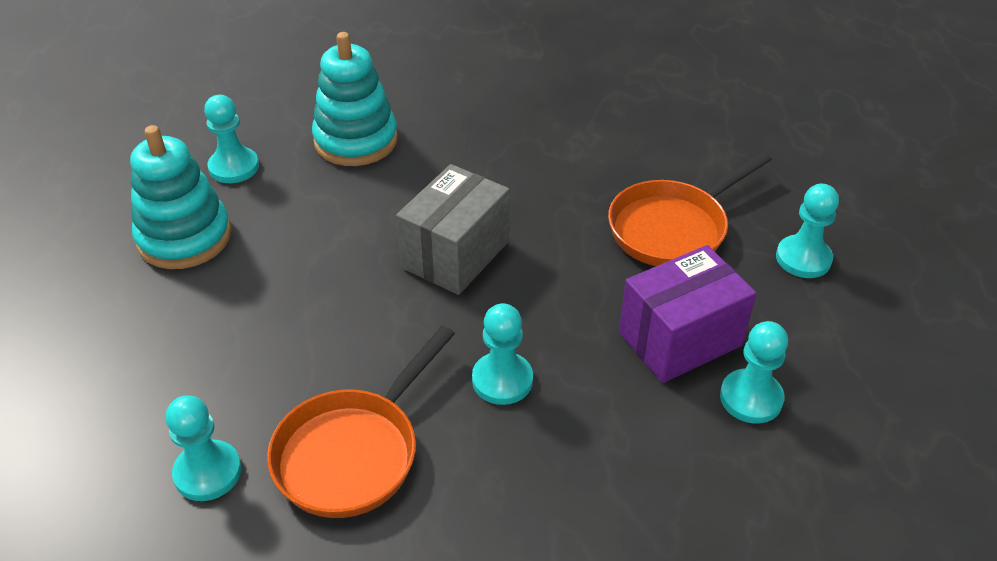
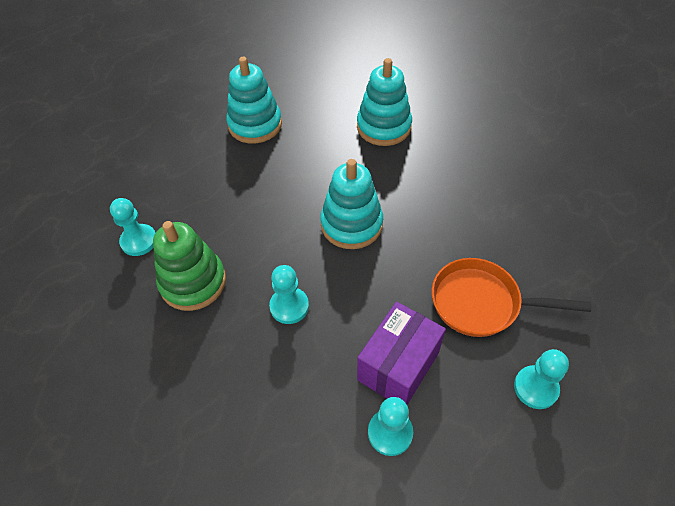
camera: 50 degrees right, 10 degrees up
turquoise pawn [204,95,259,183] -> none
orange pan [267,325,455,518] -> green stacking toy [153,221,226,311]
grey box [396,164,510,295] -> turquoise stacking toy [320,159,383,249]
purple box [619,245,756,383] -> purple box turned 75 degrees counterclockwise [357,302,446,405]

